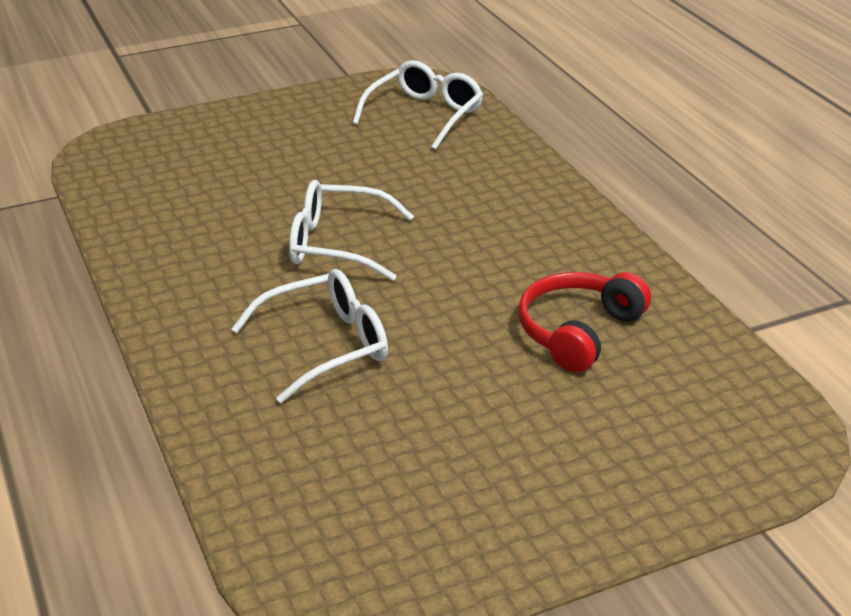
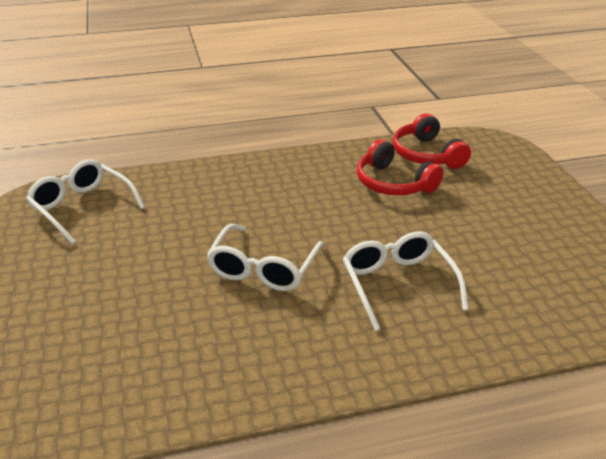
camera: 80 degrees left, 0 degrees up
none -> red headphones [392,113,471,169]

